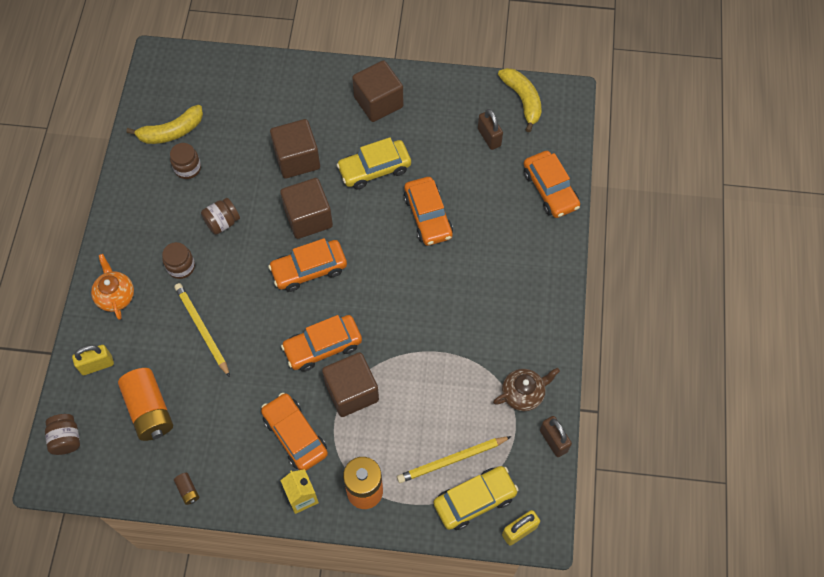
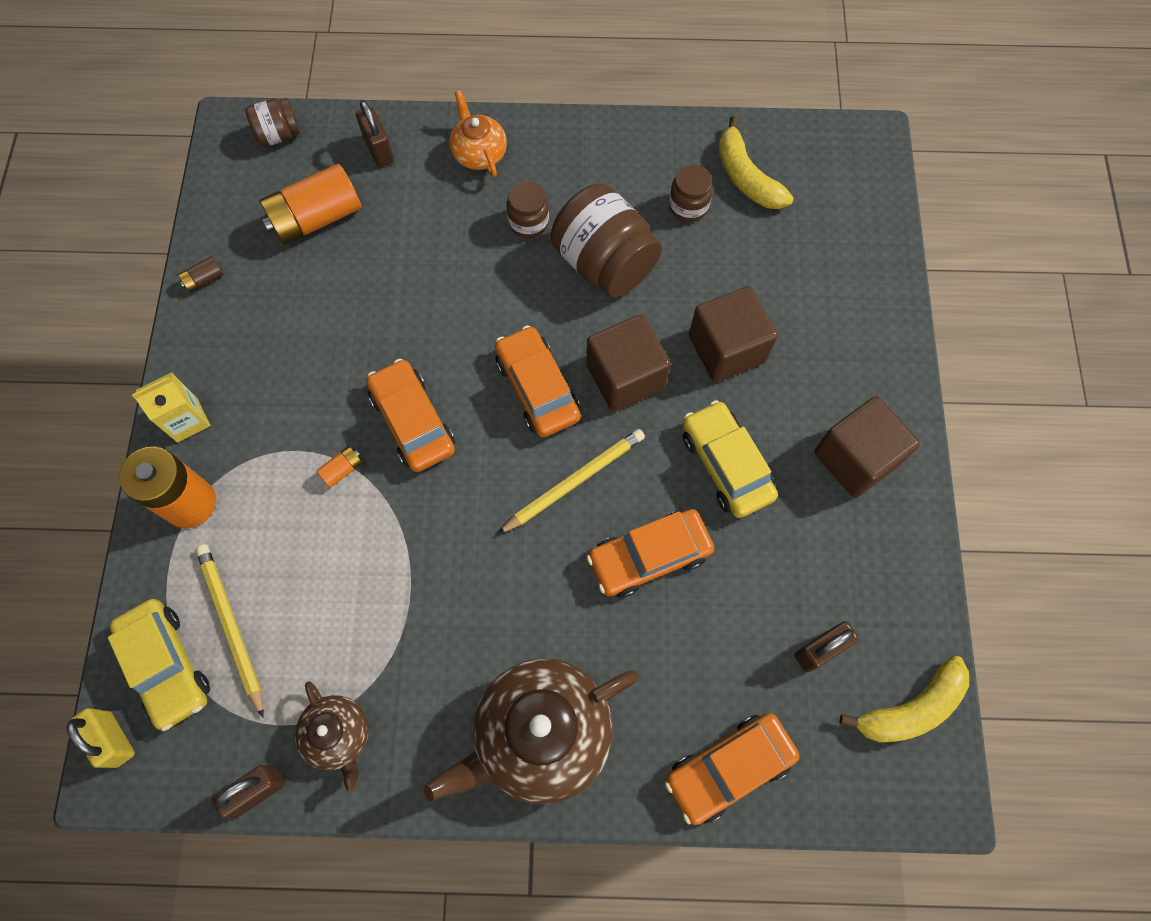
camera: 85 degrees right, 5 degrees up
yellow padlock [72,345,114,375] -> brown padlock [356,100,394,167]
orange teapot [91,254,134,320] -> orange teapot turned 90 degrees counterclockwise [450,90,507,177]
yellow pencil [174,283,230,377] -> yellow pencil moved to [498,429,645,534]
brown jar [201,198,240,235] -> brown jar [551,184,662,298], size x1.91
orange car [261,393,328,471] -> none
brown cube [322,352,379,417] -> orange battery [316,446,362,488]
none -> brown teapot [423,658,639,804]

